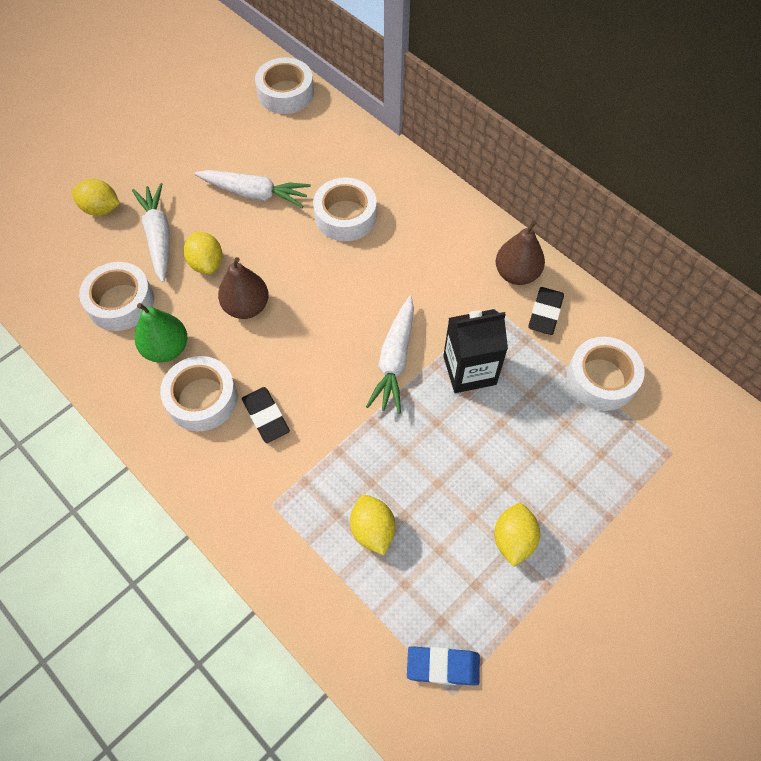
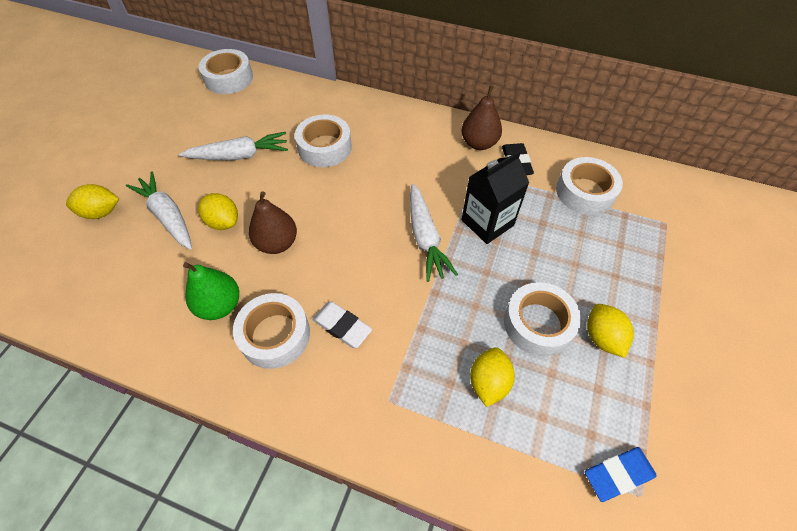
camera: 25 degrees left, 5 degrees down
white tape [79,262,154,331] -> white tape moved to [504,282,581,356]
black eraser [242,387,290,443] -> white eraser [312,302,372,348]
yellow lemon [350,495,395,555] -> yellow lemon turned 60 degrees clockwise [470,347,515,407]

